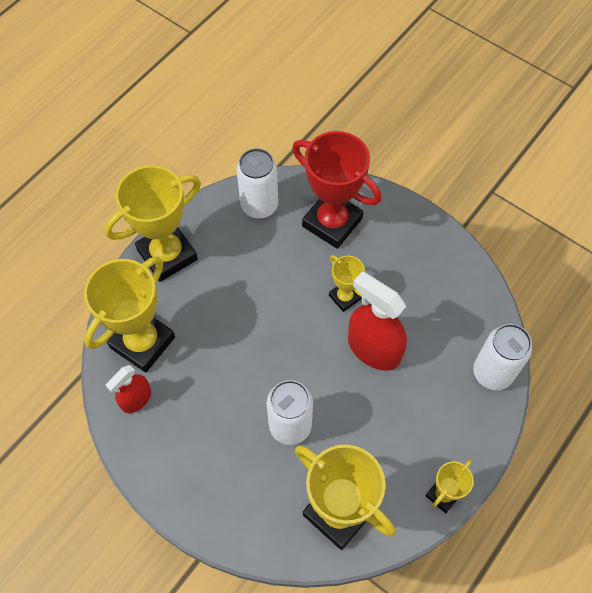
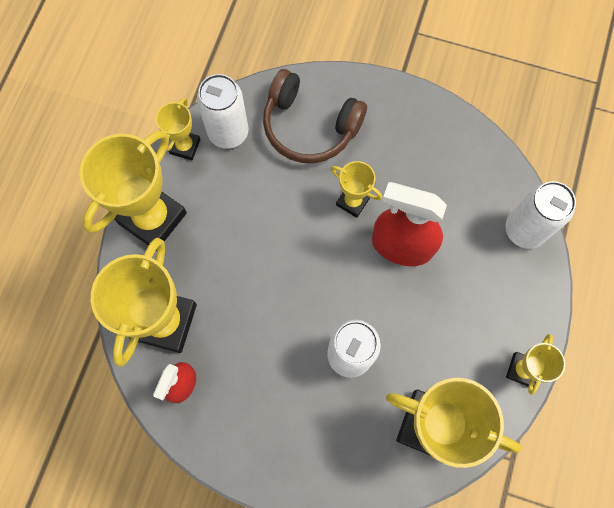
camera: 20 degrees left, 10 degrees up
red trophy [292,131,381,249] -> brown headphones [263,69,367,163]
none -> yellow trophy [156,98,201,160]

